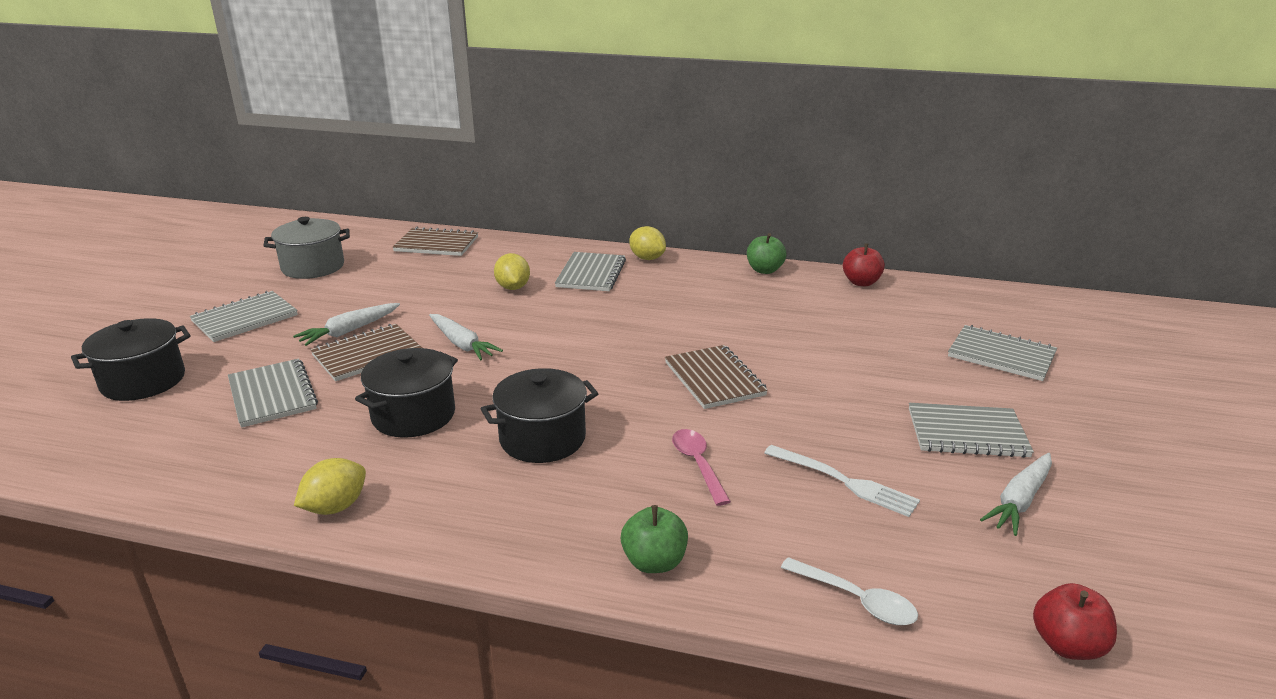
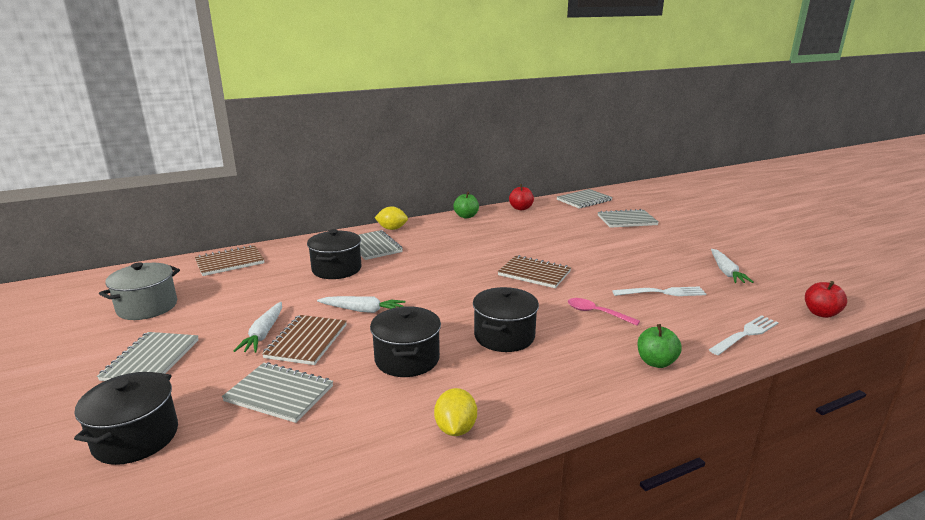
camera: 40 degrees left, 5 degrees down
yellow lemon [494,253,530,290] -> black pot [307,229,361,279]
white spoon [781,557,918,625] -> white fork [709,315,779,355]
grey notebook [909,403,1034,458] -> grey notebook moved to [557,189,613,209]

